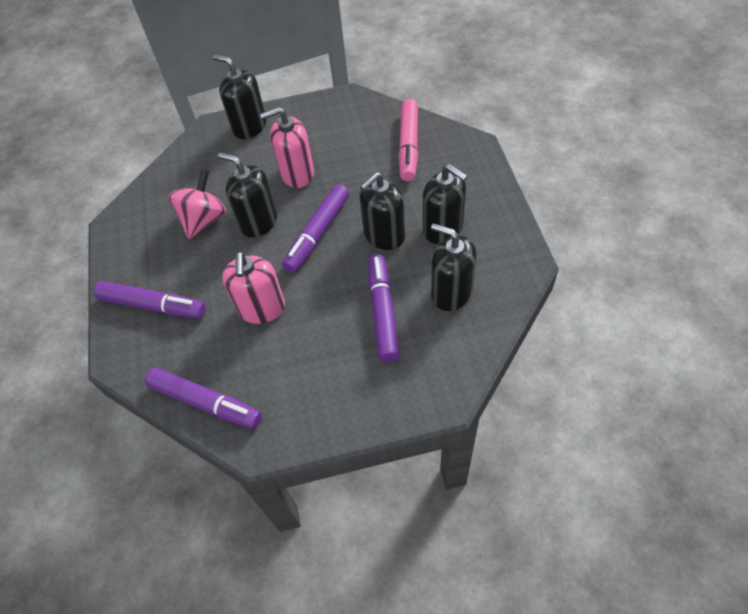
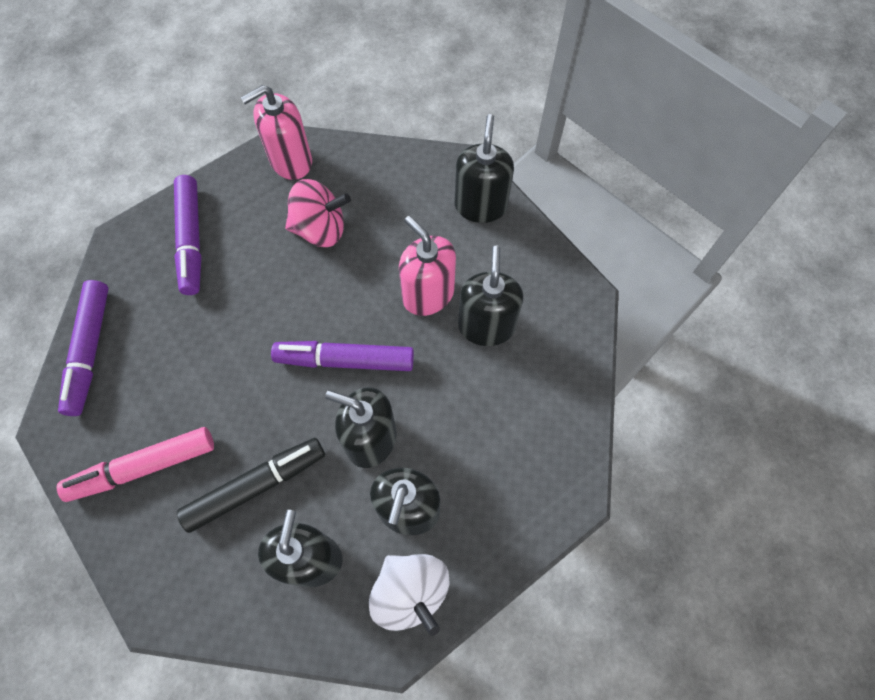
camera: 60 degrees right, 10 degrees up
black soap dispenser [218,153,277,238] -> black soap dispenser moved to [458,245,523,346]
pink soap dispenser [222,252,285,324] -> pink soap dispenser moved to [241,85,312,180]
purple marker [368,254,400,362] -> black marker [177,438,325,533]
pink marker [399,99,418,181] -> pink marker moved to [57,427,214,502]
none -> white spinning top [369,554,450,636]

